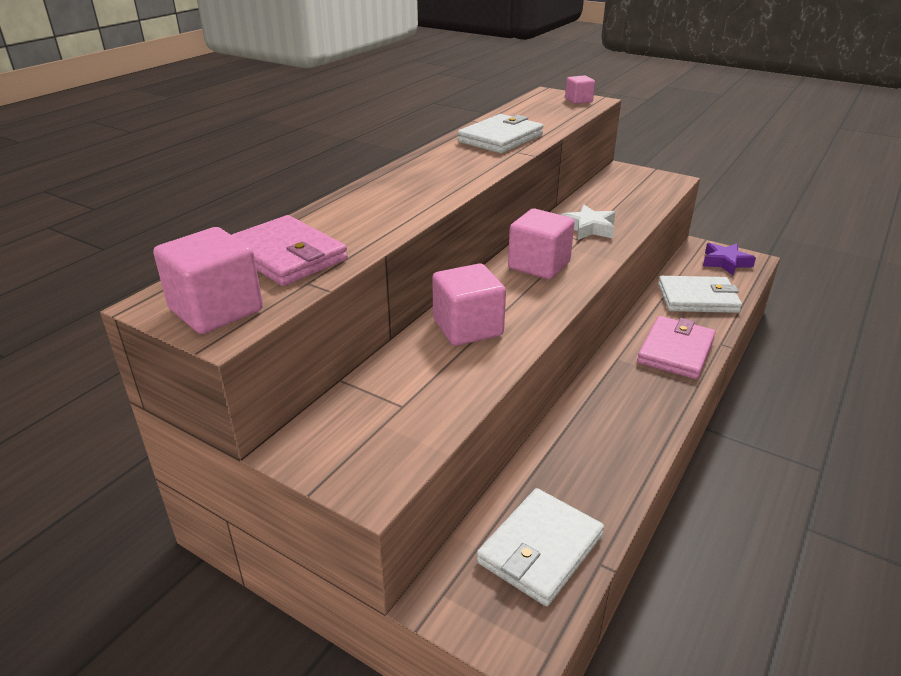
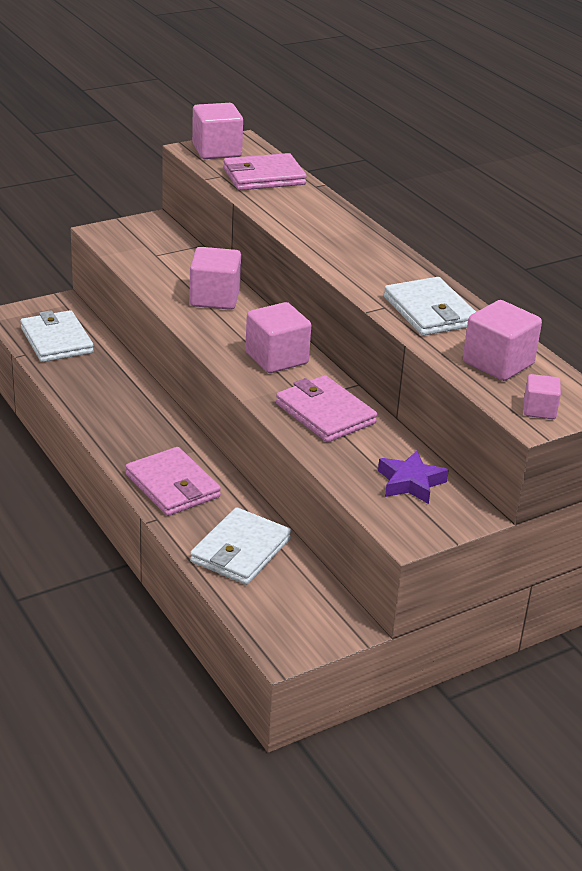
camera: 115 degrees right, 0 degrees up
white star [560,205,616,240] -> pink wallet [276,375,377,442]
purple star [703,243,756,275] -> purple star moved to [378,451,449,504]
none -> pink cube [463,300,542,381]

